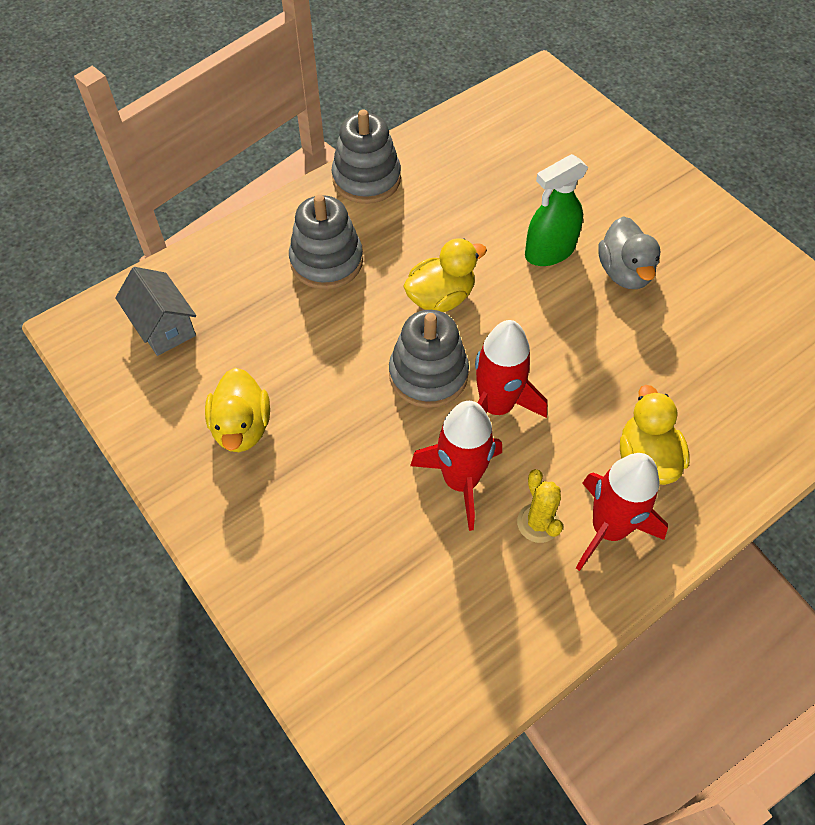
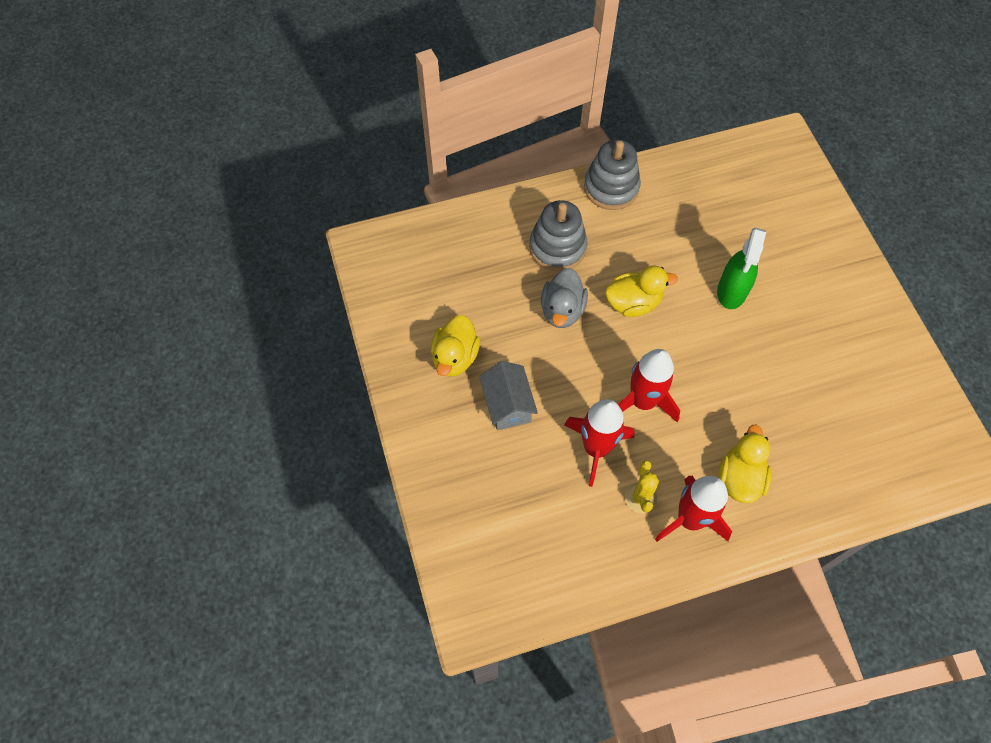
camera: 20 degrees right, 5 degrees up
grey house [115,267,196,356] -> grey house moved to [479,361,538,430]
grey stacking toy [389,310,469,408] -> none
green spray bottle [525,154,588,266] -> green spray bottle turned 60 degrees counterclockwise [717,228,766,309]
grey duck [598,216,661,289] -> grey duck moved to [541,268,588,328]

